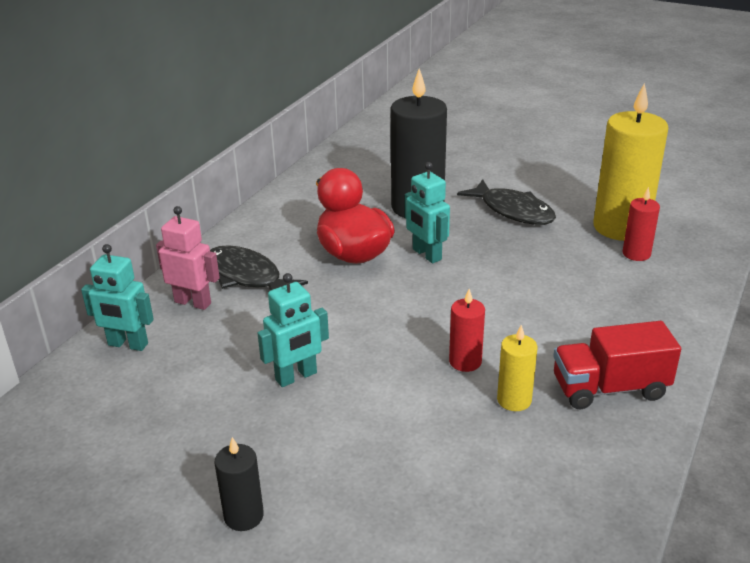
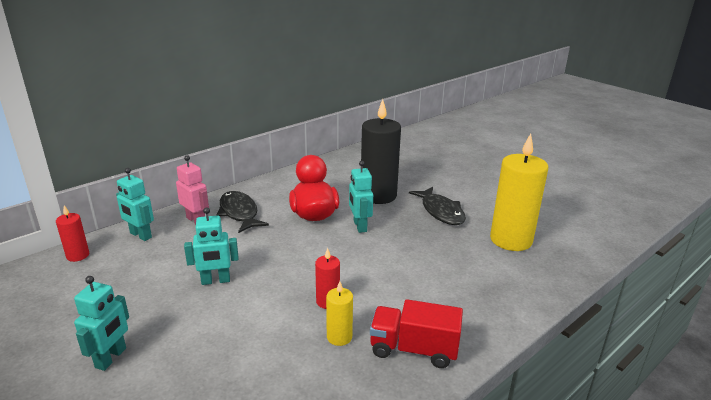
camera: 20 degrees right, 5 degrees down
black candle [215,437,264,531] -> turquoise robot [74,276,129,371]
red candle [623,187,660,261] -> red candle moved to [56,205,89,262]

